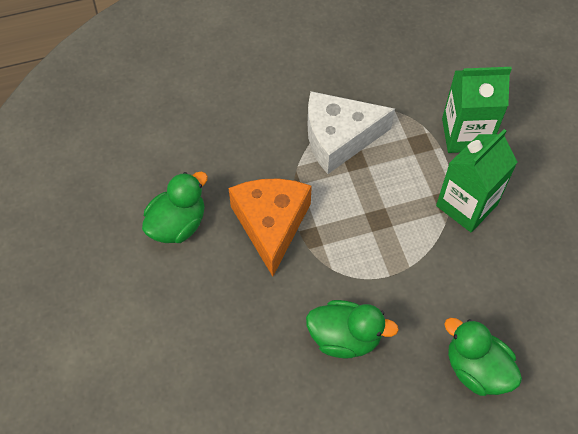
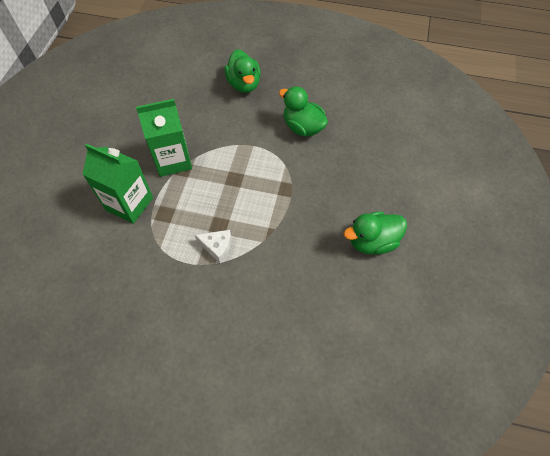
camera: 150 degrees left, 0 degrees up
orange cheese [228,178,312,277] -> none
white cheese [308,91,395,174] -> white cheese [195,230,231,263], size x0.49

